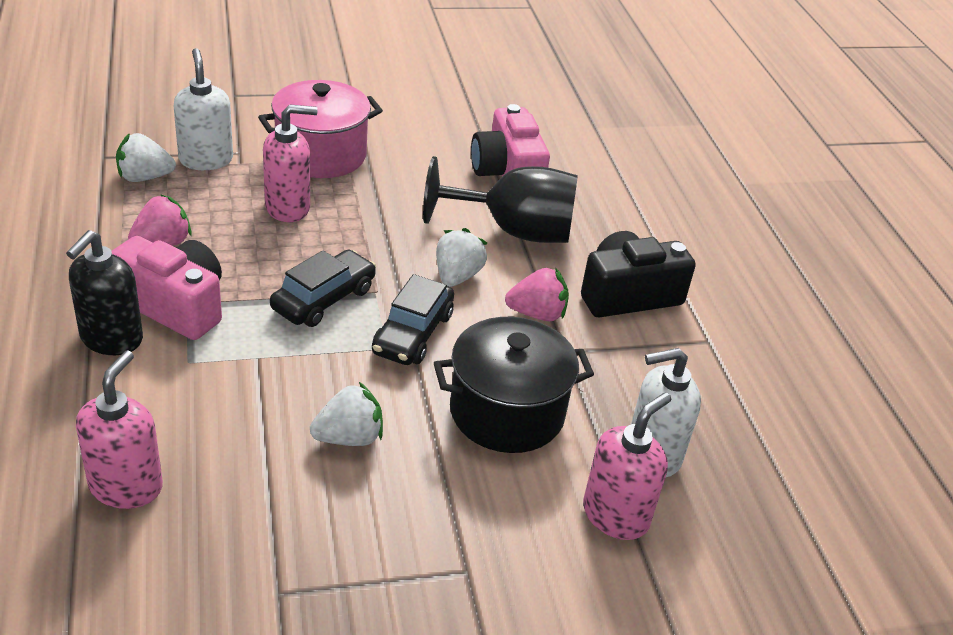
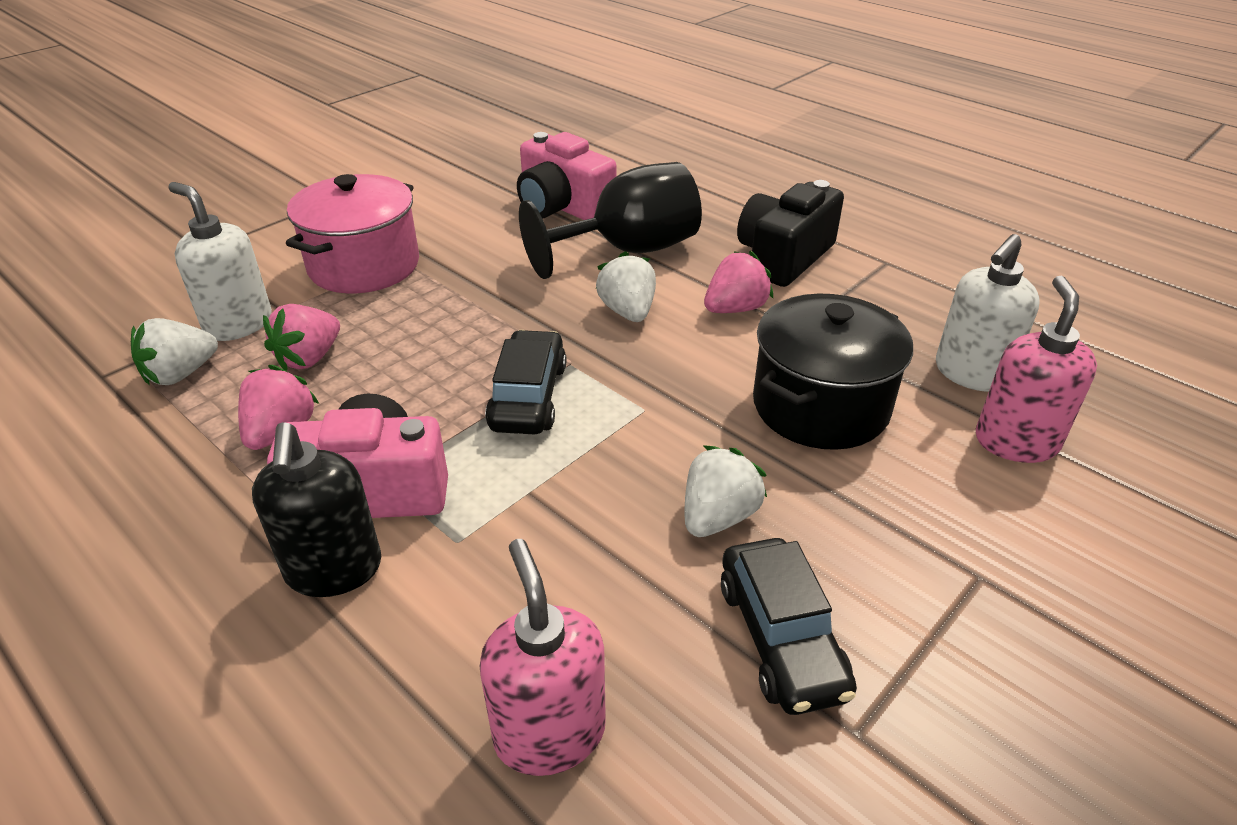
camera: 30 degrees left, 0 degrees up
pink soap dispenser [263,104,318,222] -> none
black car [372,274,454,365] -> black car moved to [721,538,857,715]
none -> pink strawberry [263,304,340,371]

